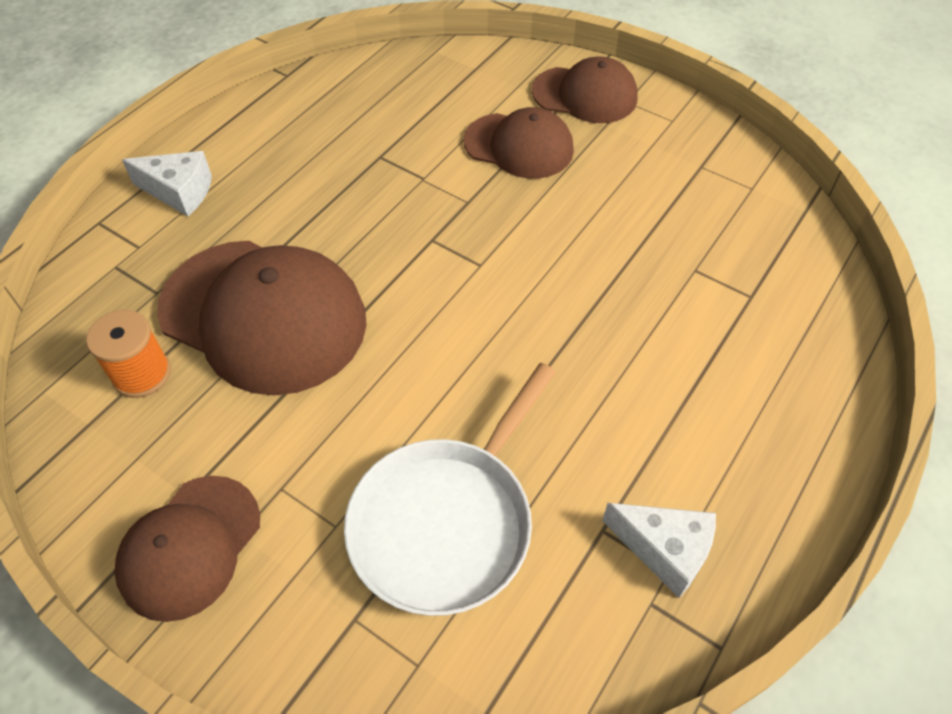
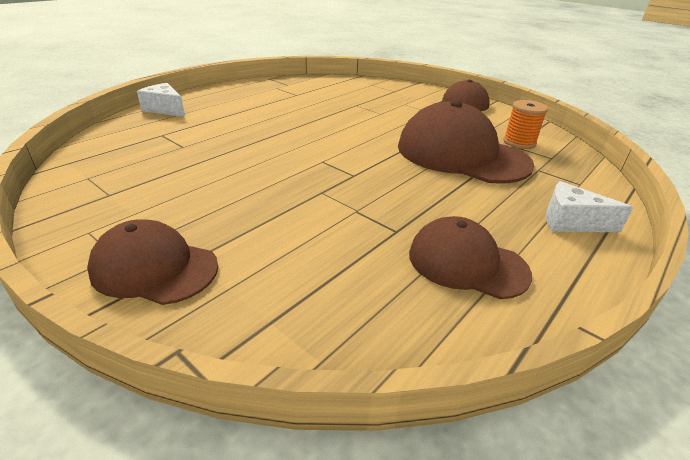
camera: 175 degrees left, 20 degrees down
white pan [344,363,556,616] -> none
brown cap [464,107,574,179] -> brown cap moved to [409,216,532,299]
white cheese [602,503,716,598] -> white cheese moved to [137,83,185,117]

